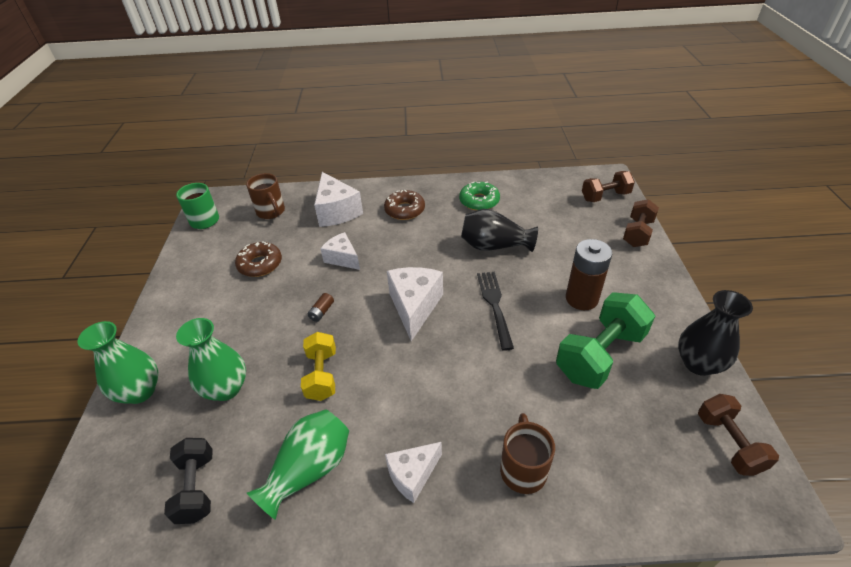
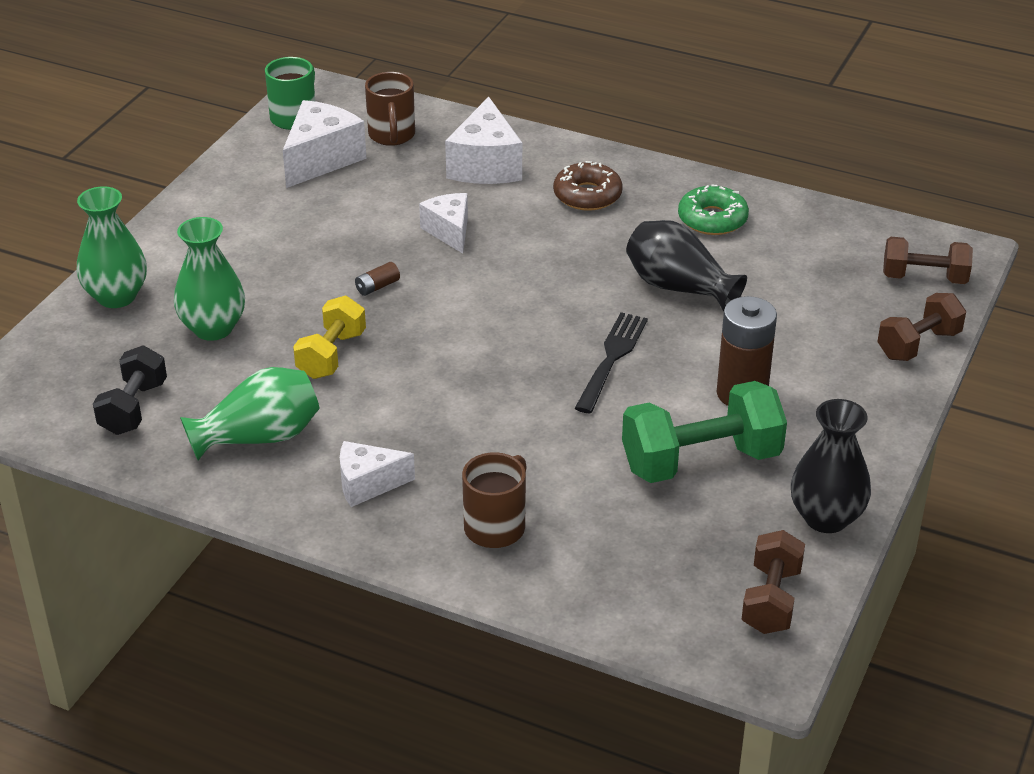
camera: 25 degrees right, 5 degrees down
brown donut [235,242,282,277] -> none
white cheese [387,267,443,341] -> white cheese moved to [283,100,367,188]

